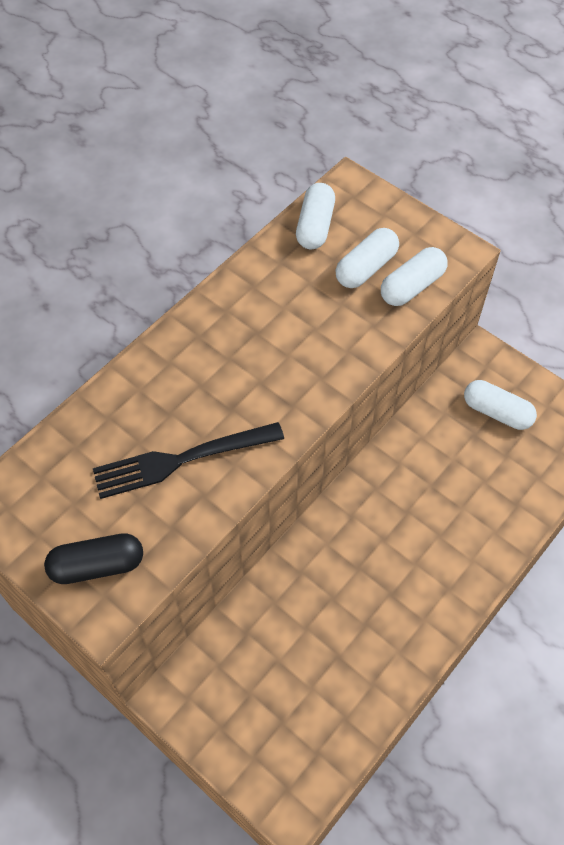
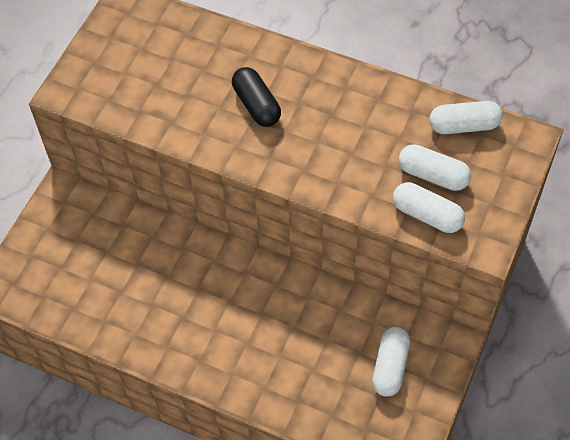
camera: 75 degrees right, 0 degrees up
black capsule [44,533,143,584] -> black capsule moved to [232,67,281,127]
black fork [93,422,284,499] -> none

